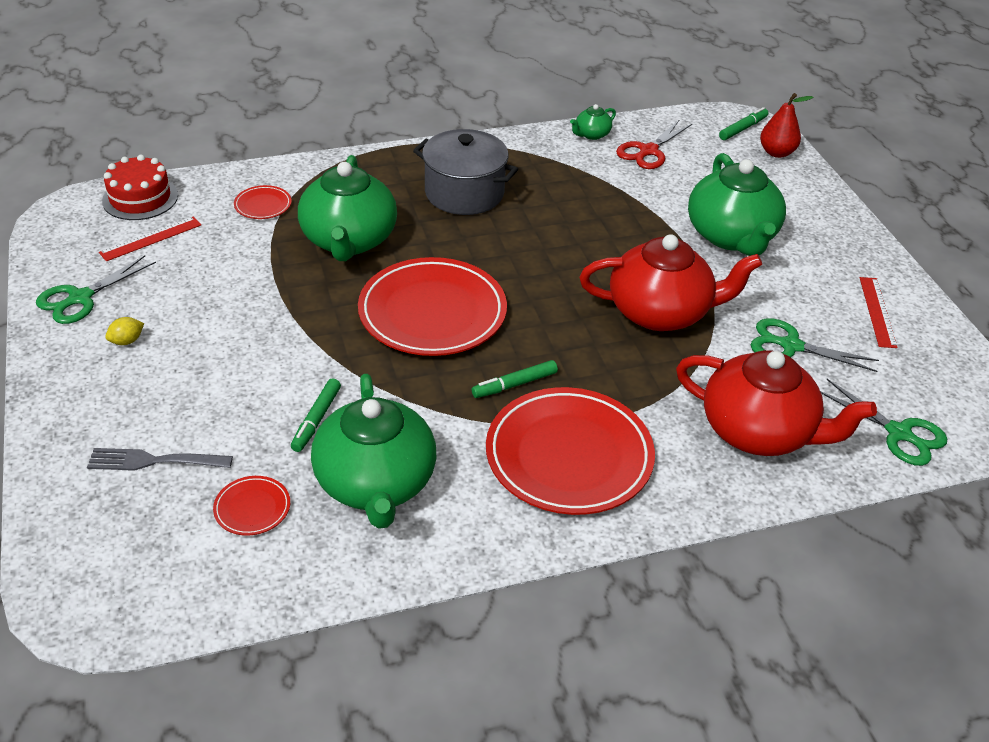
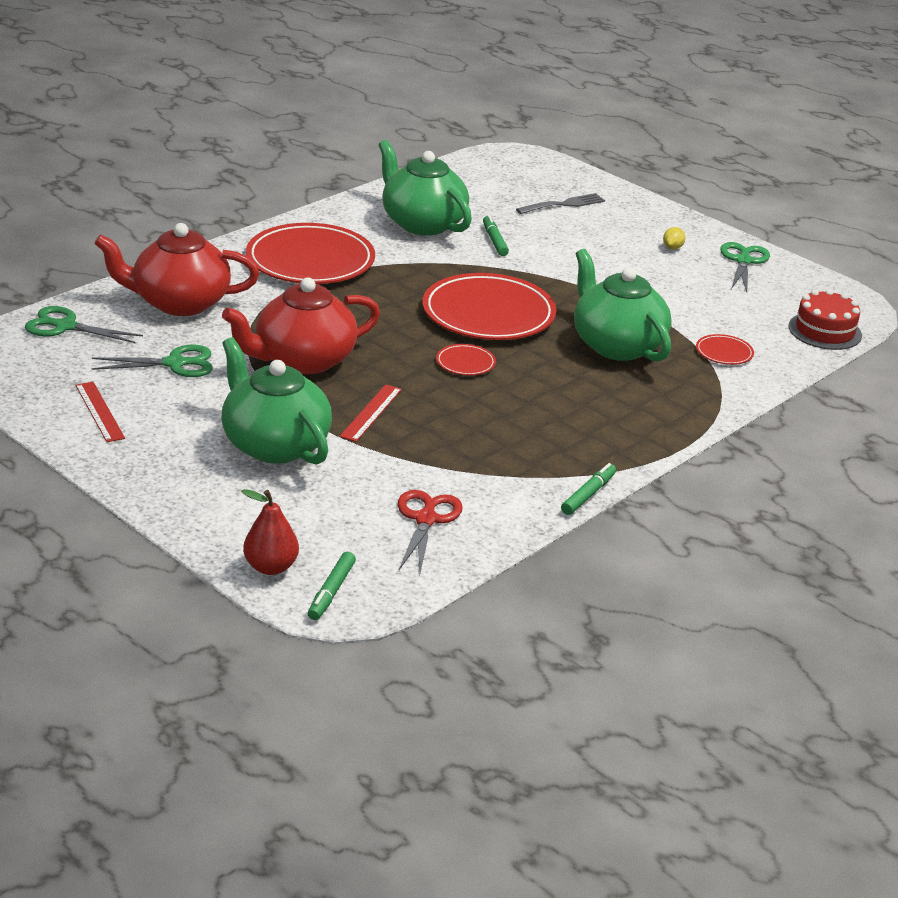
camera: 150 degrees right, 10 degrees down
red ruler [99,216,201,261] -> red ruler moved to [339,384,402,442]
red plate [213,476,290,536] -> red plate moved to [436,344,496,376]
grey pot [413,129,518,215] -> none
green marker [472,360,558,398] -> green marker moved to [561,463,616,515]
green teapot [570,104,616,140] -> none

